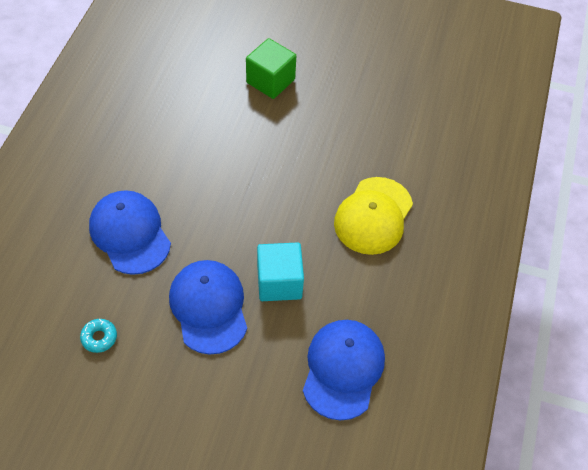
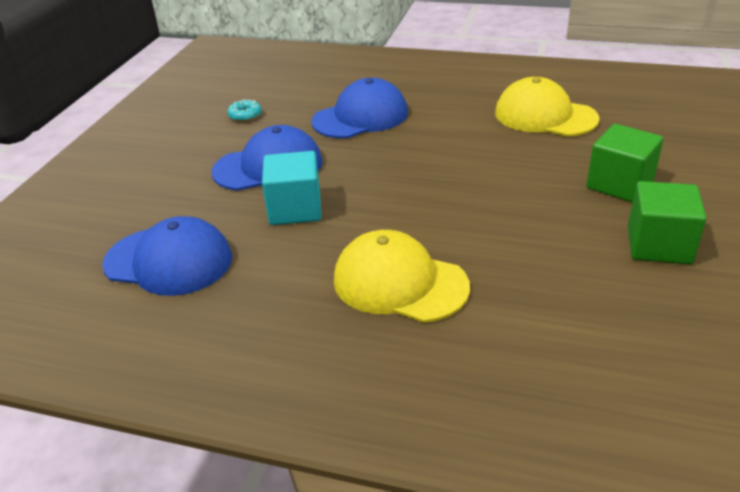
camera: 95 degrees right, 20 degrees down
none -> yellow cap [495,77,600,137]
none -> green cube [628,181,706,264]

